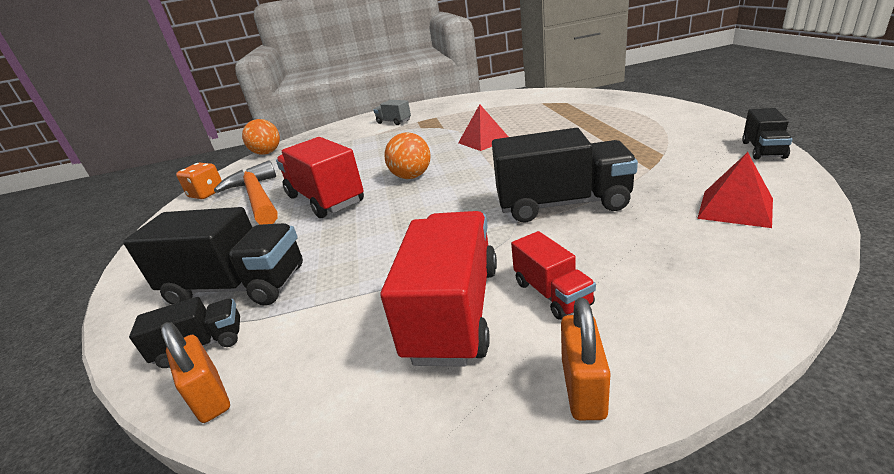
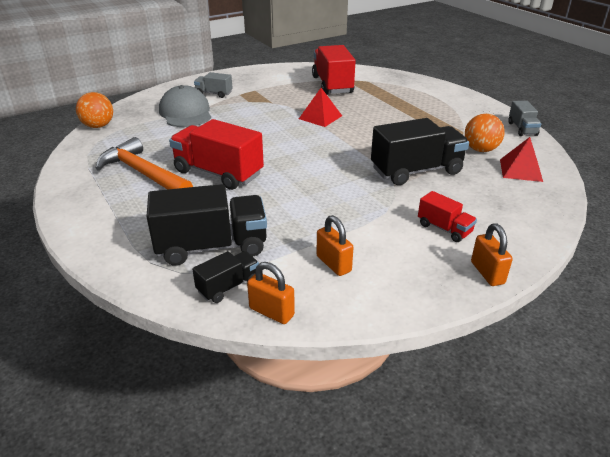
camera: 25 degrees left, 5 degrees up
orange dice [176,163,222,199] -> none
red truck [380,211,497,367] -> red truck moved to [312,45,356,94]
orange ball [384,133,431,179] -> orange ball moved to [465,114,505,152]
black truck [742,108,792,160] -> grey truck [508,101,541,136]
none -> grey cap [159,85,211,127]
none -> orange padlock [316,215,353,276]

